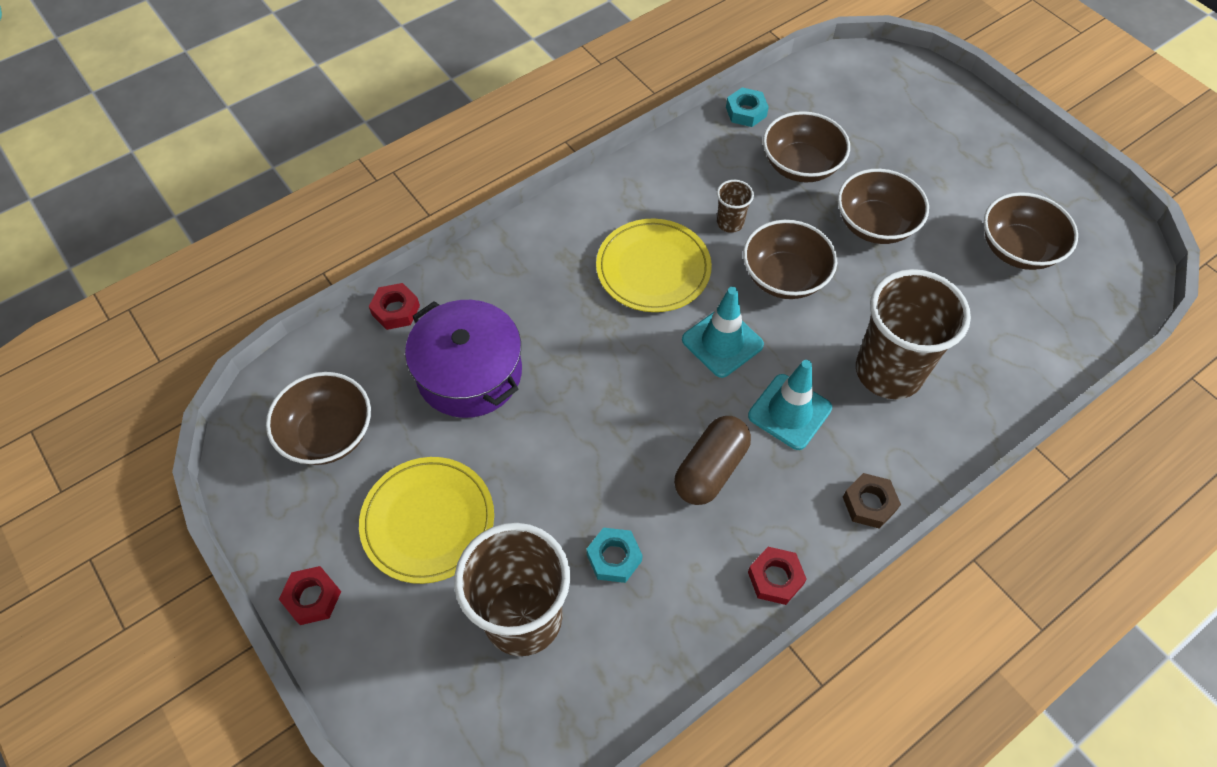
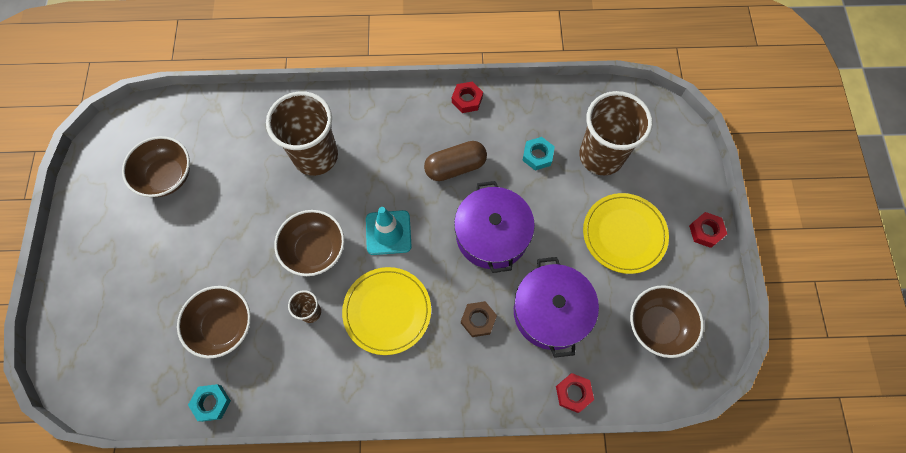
camera: 145 degrees left, 10 degrees up
turquoise traffic cone [748,360,832,450] -> none
brown bowl [838,169,929,244] -> none
brown nut [843,473,901,529] -> brown nut moved to [461,301,497,337]
none -> purple pot [454,181,535,273]

